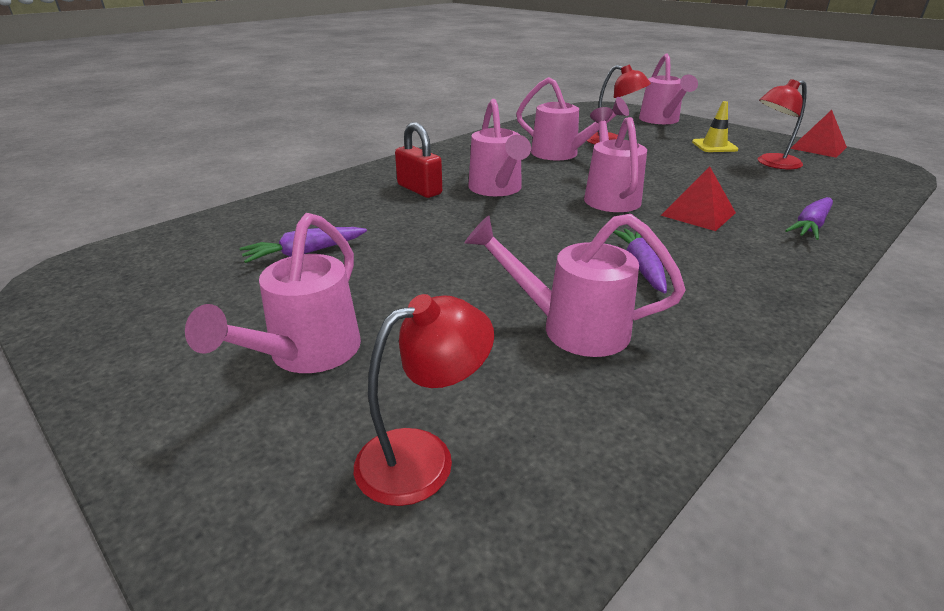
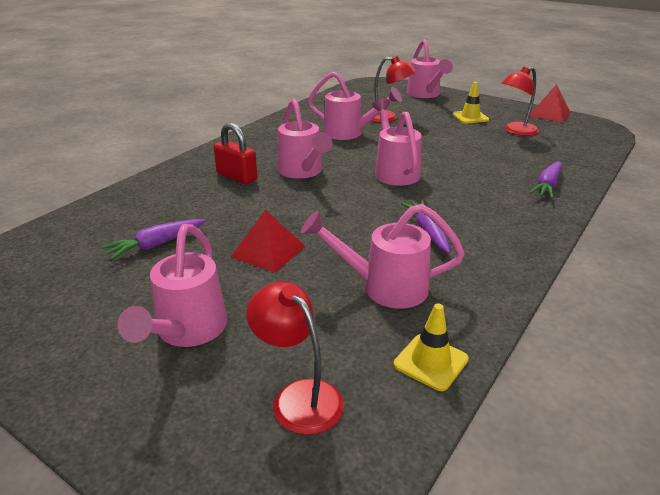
camera: 10 degrees left, 0 degrees up
red lamp [354,294,494,506] -> red lamp turned 90 degrees counterclockwise [246,282,344,435]
red pyramid [660,167,736,231] -> red pyramid moved to [231,210,305,273]
none -> yellow traffic cone [394,303,469,391]

